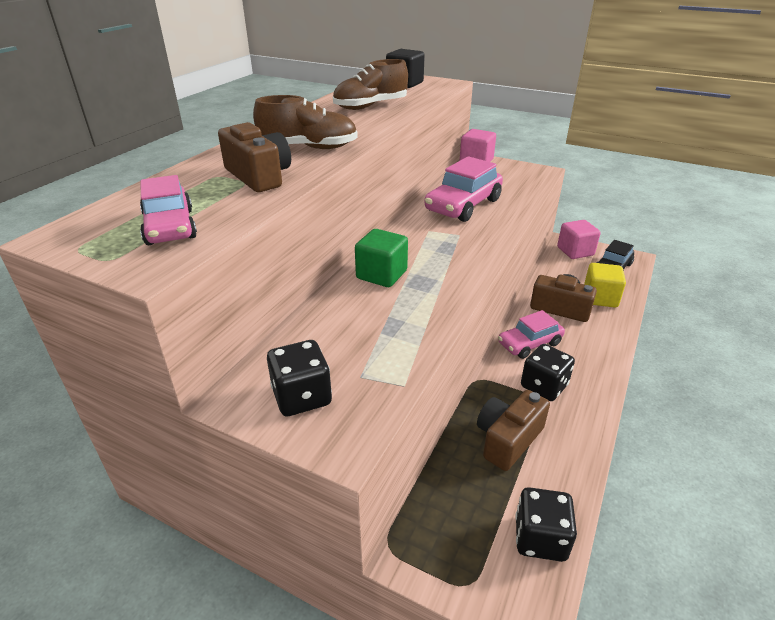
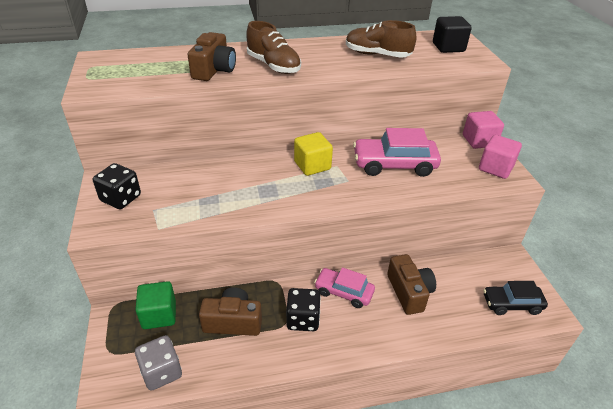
camera: 50 degrees right, 5 degrees up
pink car [140,175,197,245] -> none
green cube [355,229,408,287] -> green cube moved to [135,281,176,329]
black dice [515,487,577,562] -> grey dice [135,335,182,391]
pink cube [557,220,601,259] -> pink cube moved to [479,135,522,179]
yellow cube [584,263,626,308] -> yellow cube moved to [294,132,333,176]

